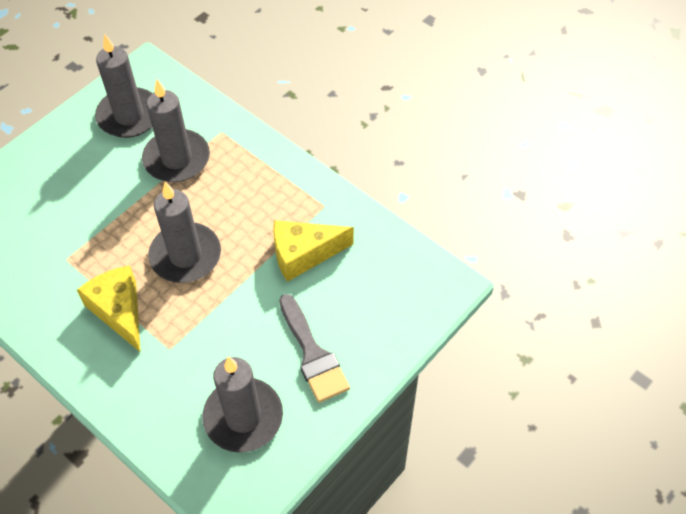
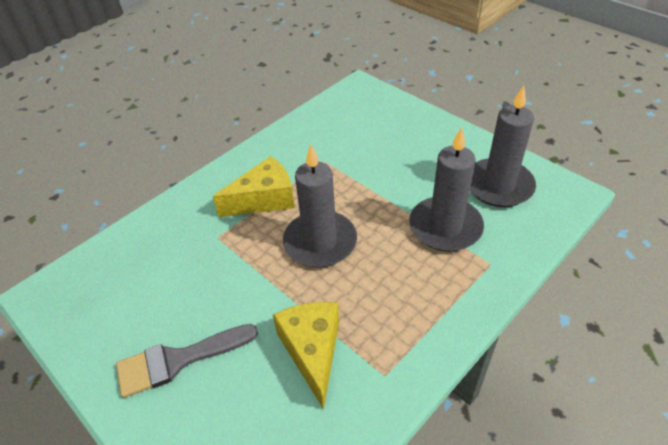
camera: 95 degrees right, 10 degrees down
grey candle [203,356,283,453] -> none

